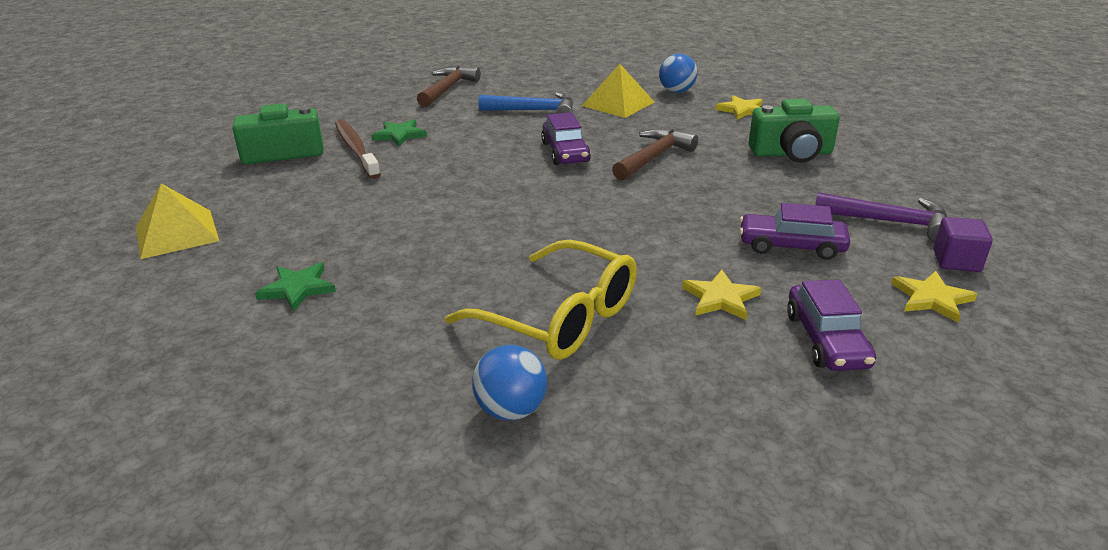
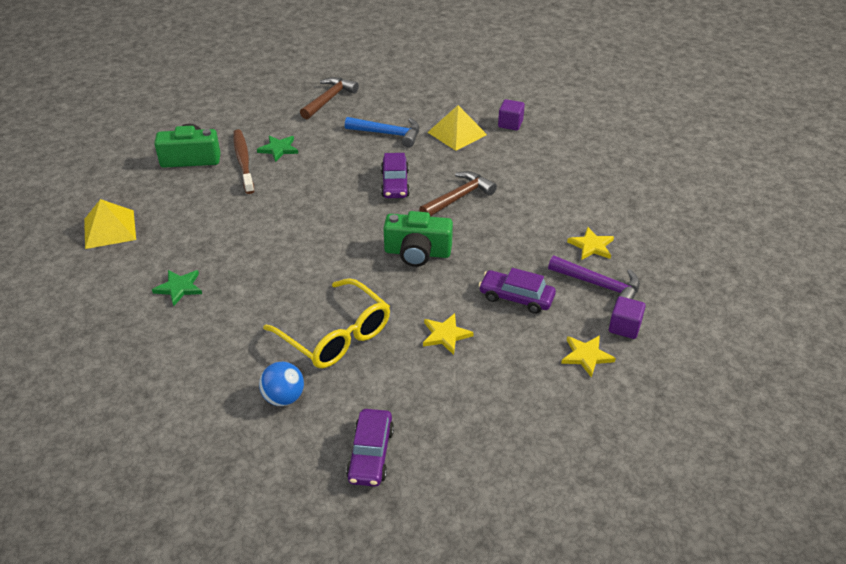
camera: 10 degrees right, 10 degrees up
blue ball [659,54,697,93] -> purple cube [498,99,525,131]
yellow star [715,95,763,120] -> yellow star moved to [567,227,614,260]
green camera [749,99,840,163] -> green camera moved to [384,211,453,267]
purple car [787,279,876,371] -> purple car moved to [346,409,394,487]

